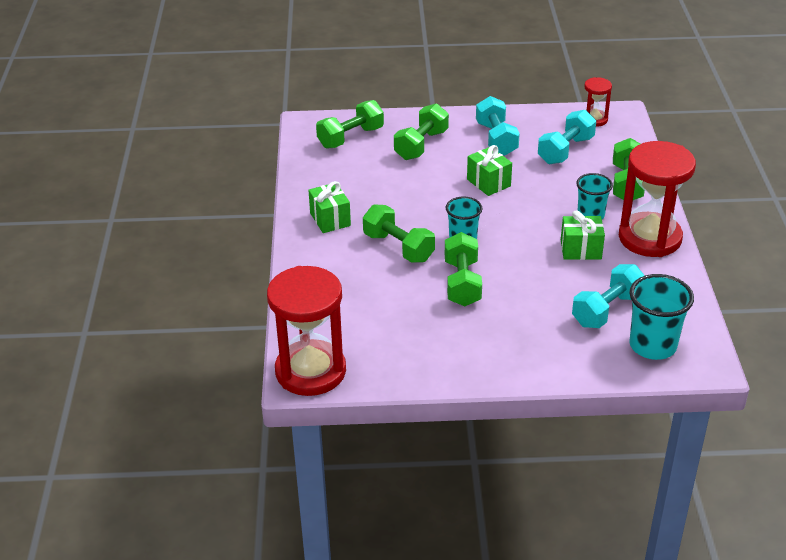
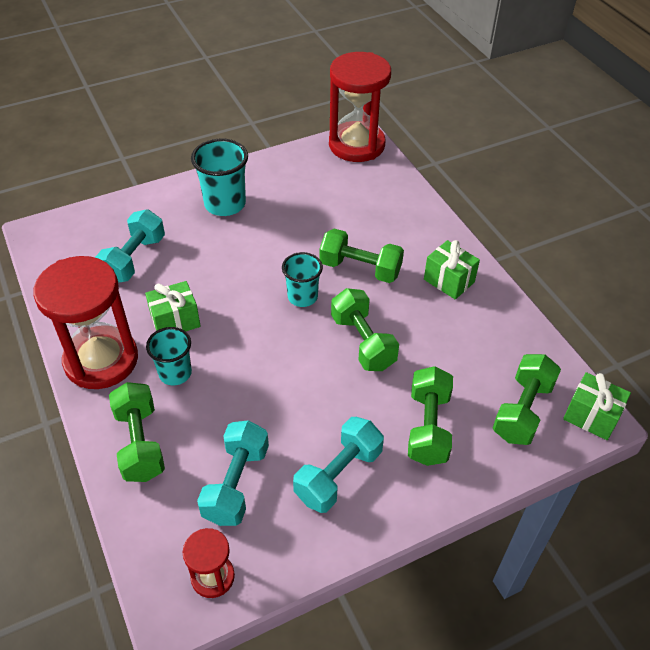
camera: 155 degrees right, 10 degrees up
green dumbbell [445,232,482,306] -> green dumbbell moved to [331,288,399,371]
green gift [467,145,512,196] -> green gift moved to [563,372,631,440]
turquoise dumbbell [476,96,520,156] -> turquoise dumbbell turned 75 degrees clockwise [293,417,384,513]
turquoise cup [629,274,694,360] -> turquoise cup moved to [191,139,248,216]

